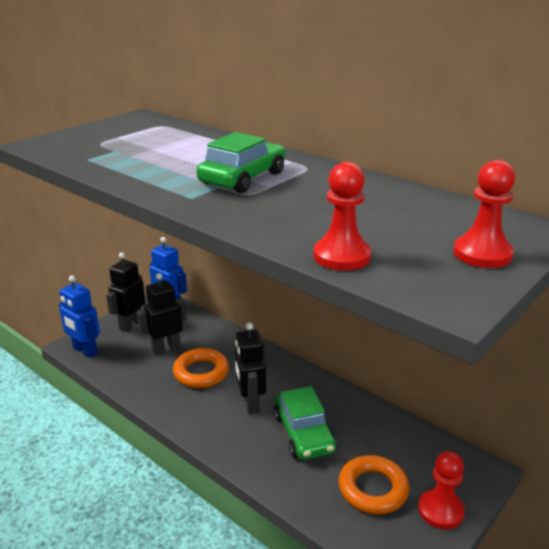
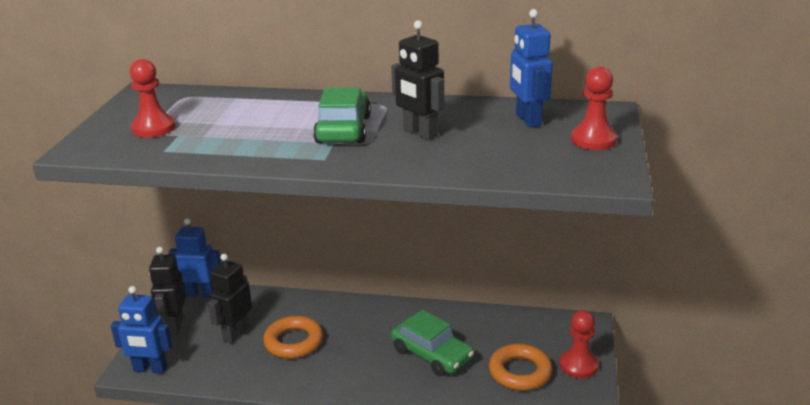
camera: 30 degrees left, 0 degrees up
black robot [235,322,266,414] -> black robot moved to [391,20,444,140]
red pawn [314,162,371,271] -> red pawn moved to [130,59,175,138]
none -> blue robot [510,9,553,128]

